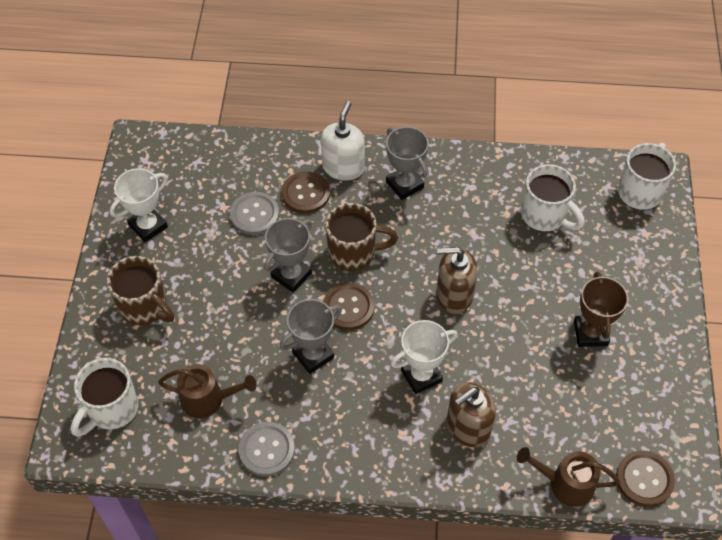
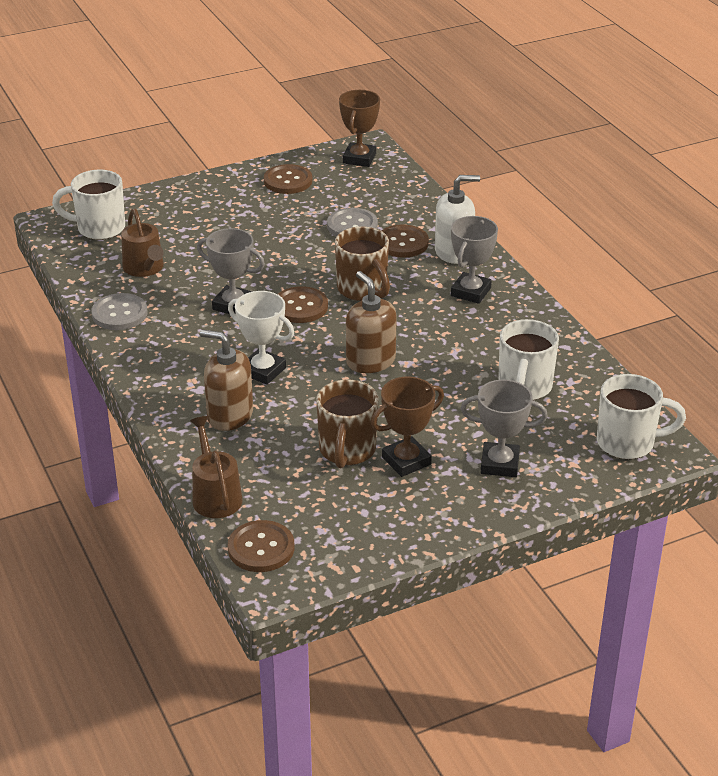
camera: 60 degrees right, 20 degrees down
brown mug [107,256,174,325] -> brown mug moved to [316,380,378,469]
white trophy [110,168,168,242] -> brown button [264,164,313,194]
grey trophy [264,218,312,292] -> grey trophy moved to [461,380,548,477]
none -> brown trophy [339,90,380,167]

